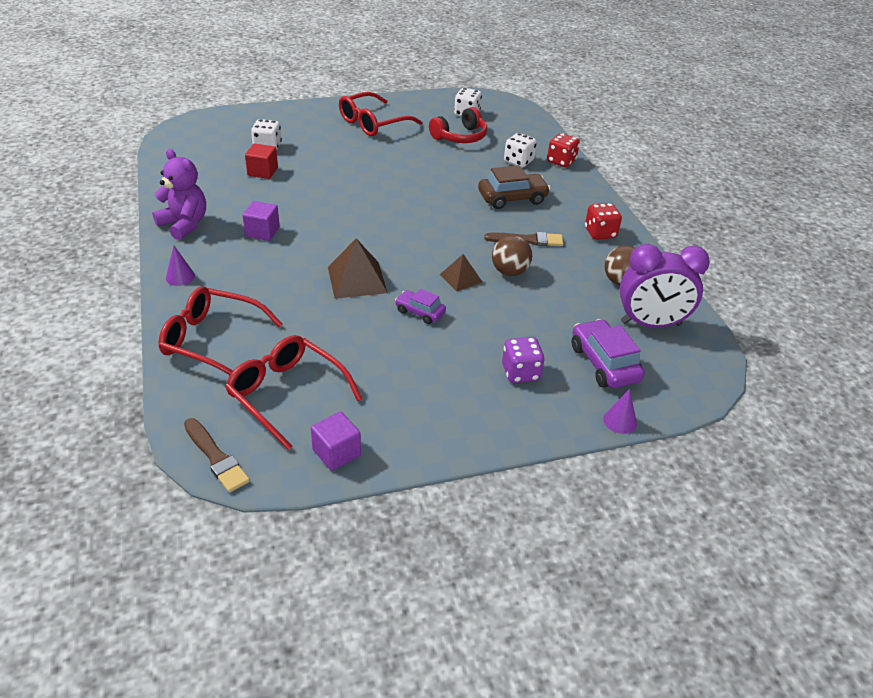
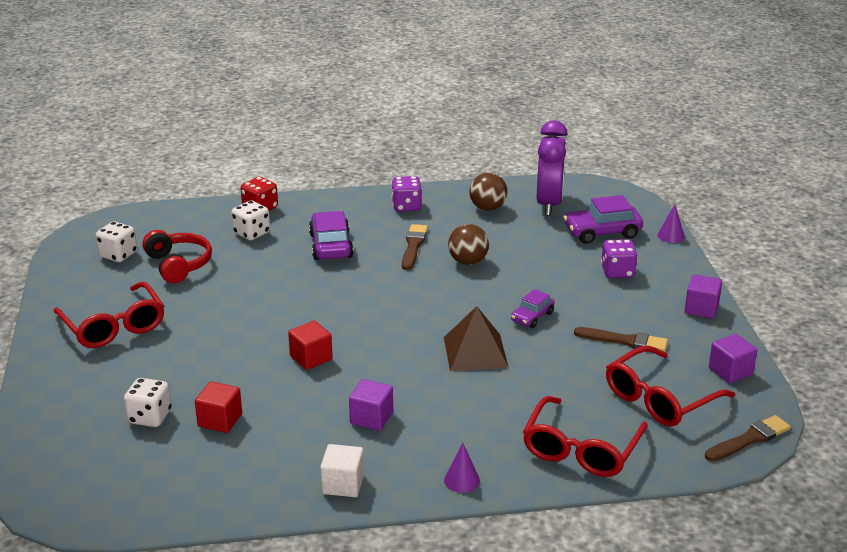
camera: 80 degrees left, 10 degrees down
purple teddy bear [152,149,206,240] -> white cube [320,444,364,497]
brown pyramid [440,254,482,292] -> none
brown car [478,165,550,209] -> purple car [309,211,354,260]
red dice [585,203,622,240] -> purple dice [391,176,422,212]
none -> red cube [288,321,333,370]
none -> brown brush [574,327,668,352]
none -> purple cube [685,274,722,319]

